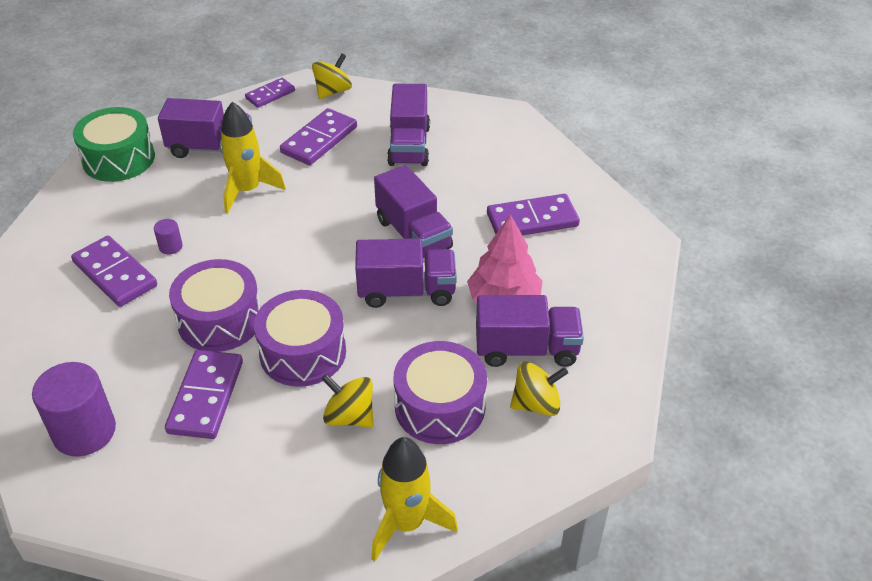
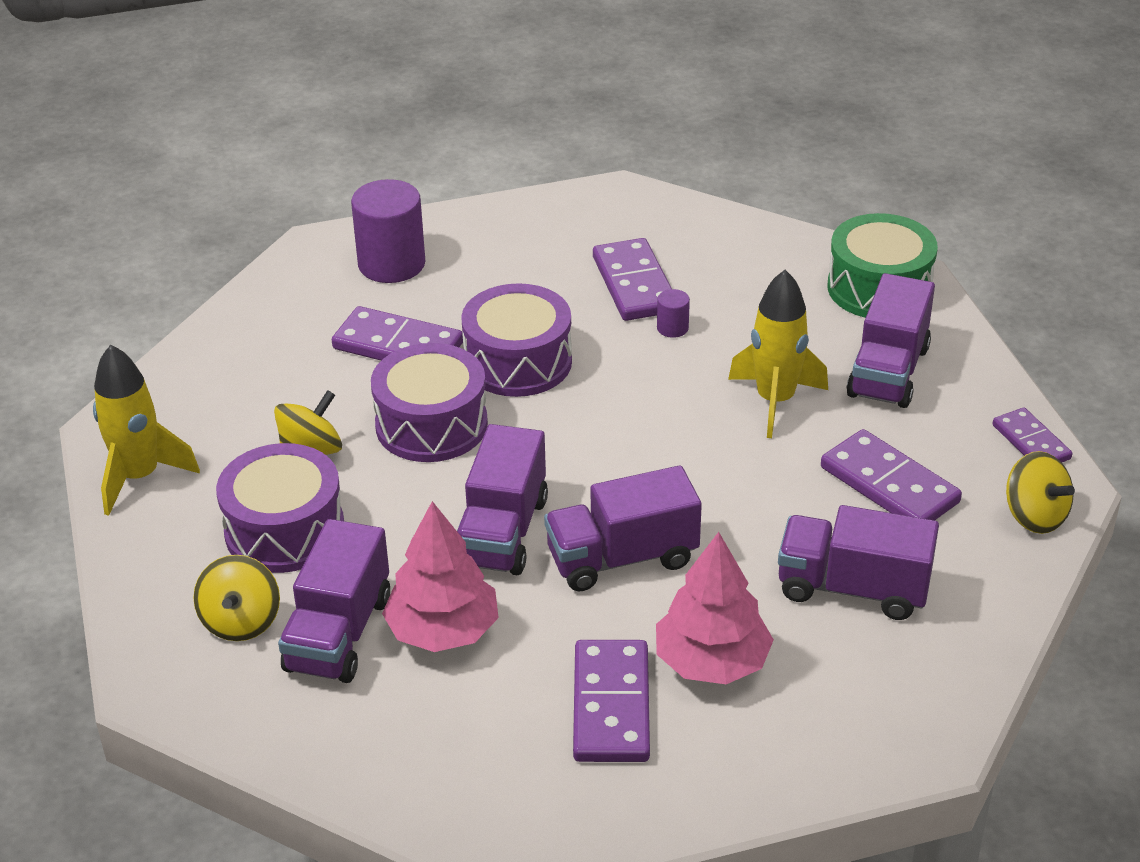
camera: 105 degrees right, 5 degrees down
purple domino [71,236,157,307] -> purple domino turned 75 degrees counterclockwise [593,238,672,321]
none -> pink tree [656,532,774,684]

